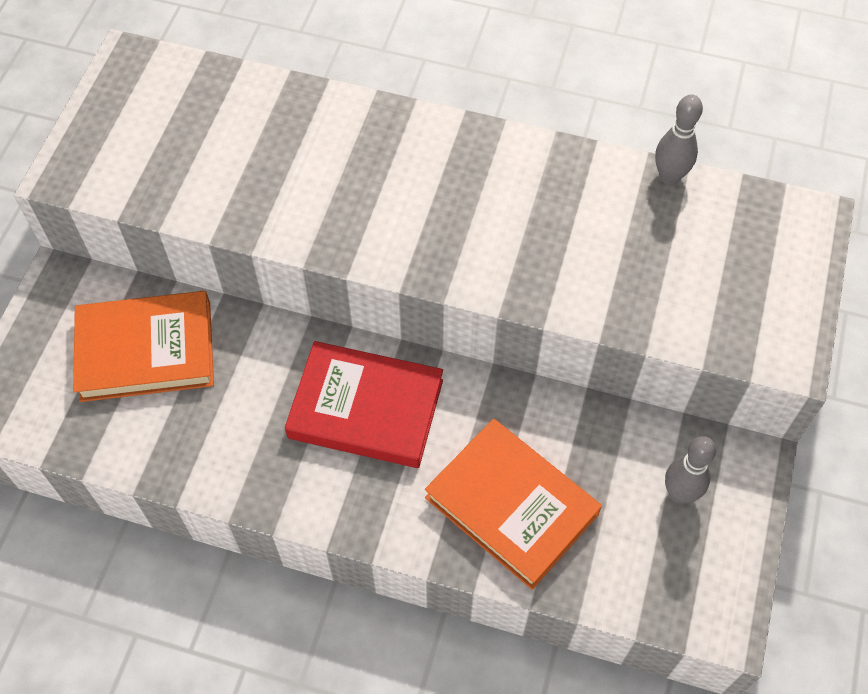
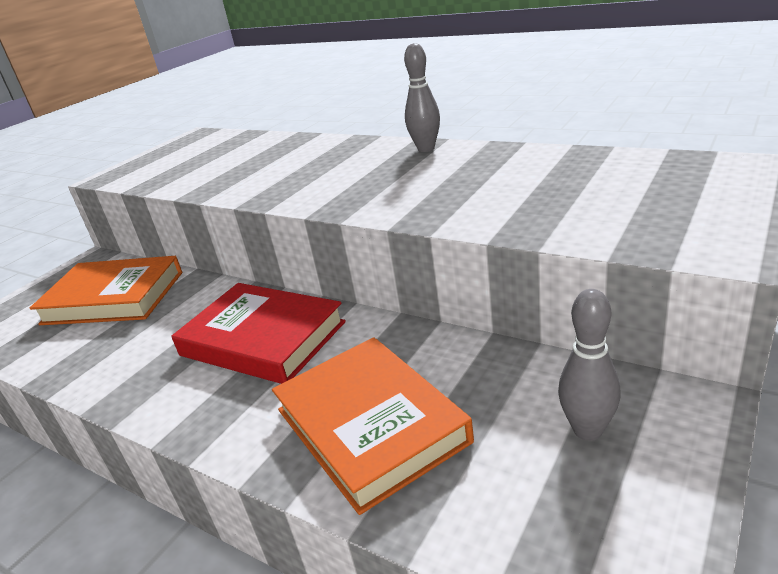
camera: 20 degrees right, 30 degrees down
grey bowling pin [655,94,703,185] -> grey bowling pin moved to [404,43,440,152]

